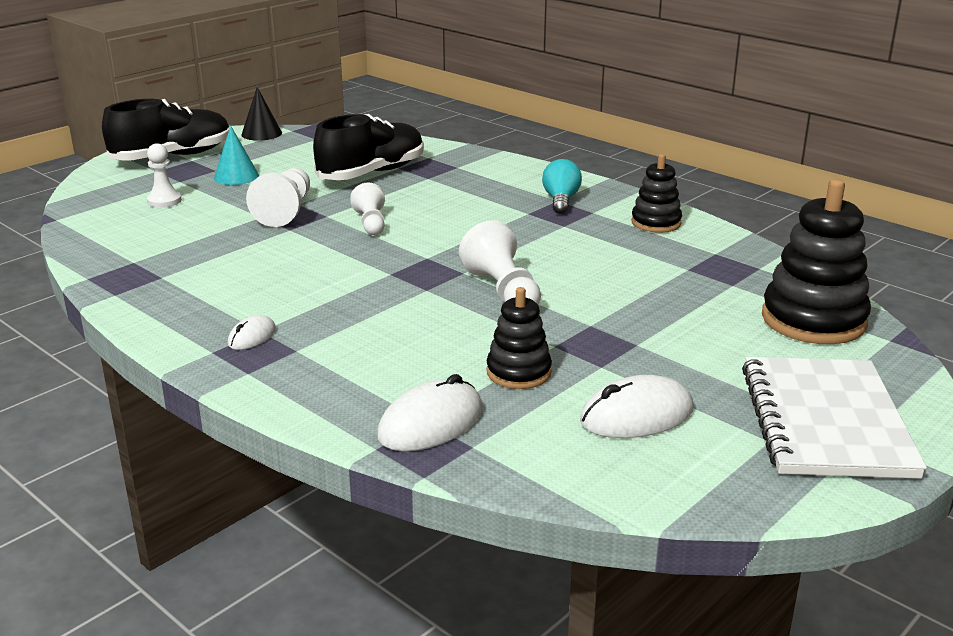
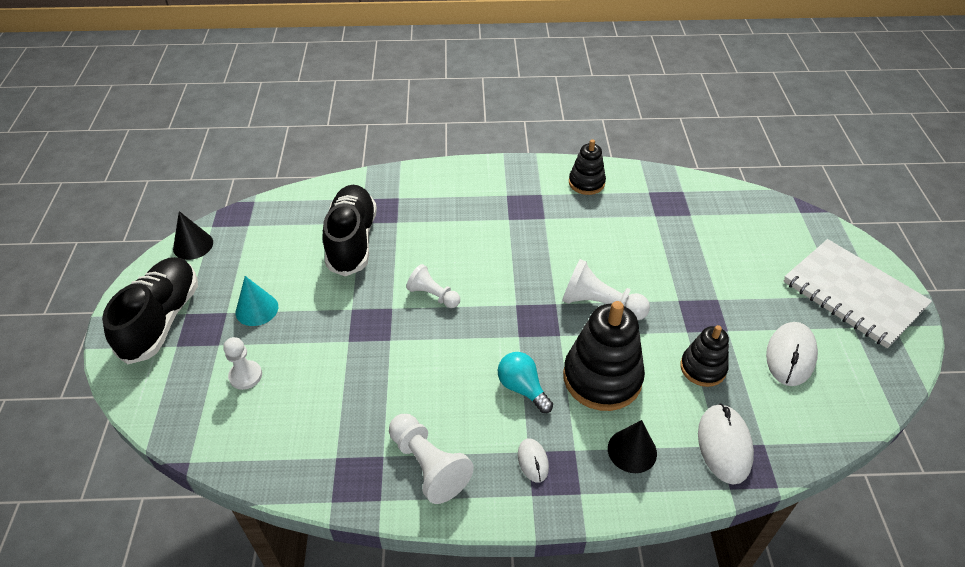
camera: 45 degrees left, 20 degrees up
white pawn [246,168,310,227] -> white pawn moved to [389,414,474,504]
turquoise light bulb [542,159,582,214] -> turquoise light bulb moved to [498,352,553,413]
black stacking toy [762,179,871,344] -> black stacking toy moved to [563,301,645,411]
none -> black cone [608,420,657,473]

